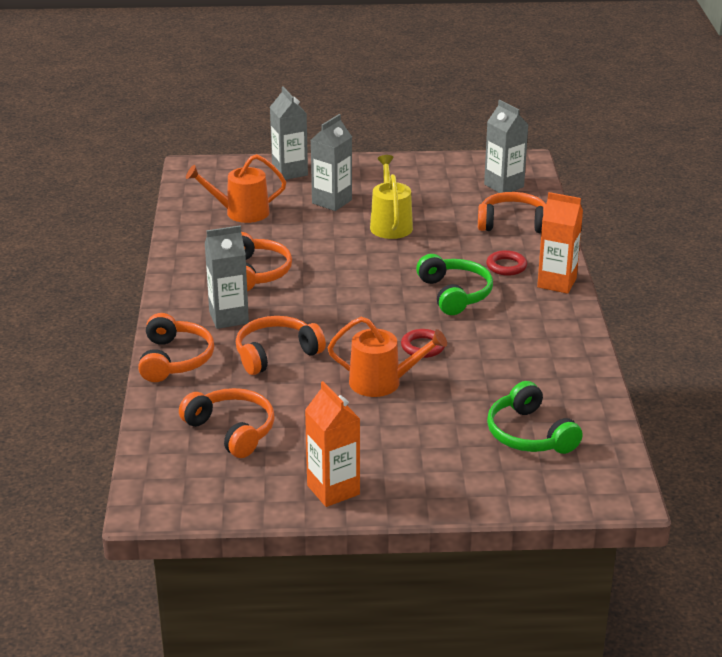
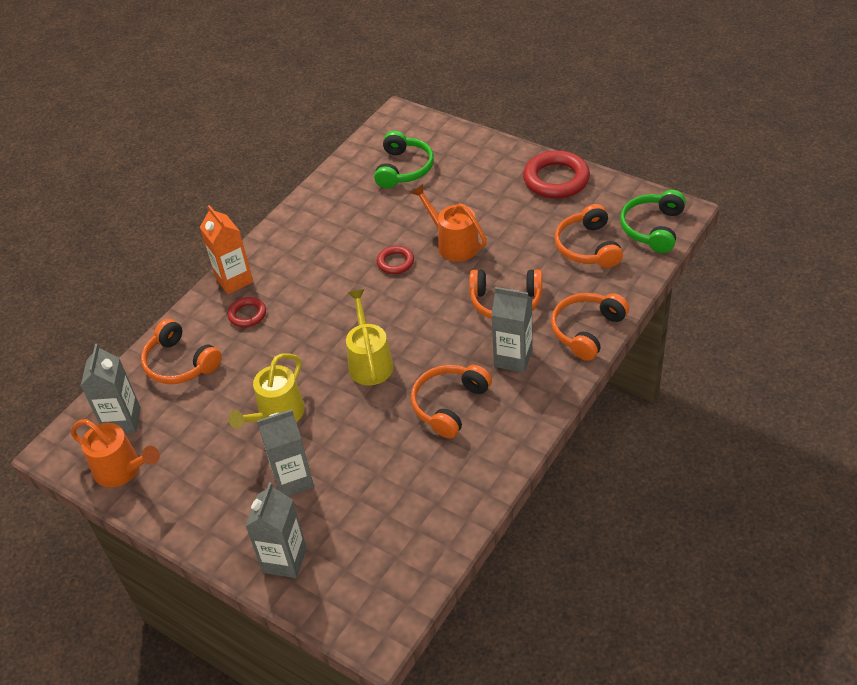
camera: 140 degrees left, 15 degrees up
orange watering can [186,154,286,223] -> orange watering can moved to [71,419,160,487]
orange carton [305,381,360,507] -> red ring [523,150,590,199]
green headphones [416,254,493,315] -> green headphones moved to [620,190,686,253]
none -> yellow watering can [346,289,394,385]

